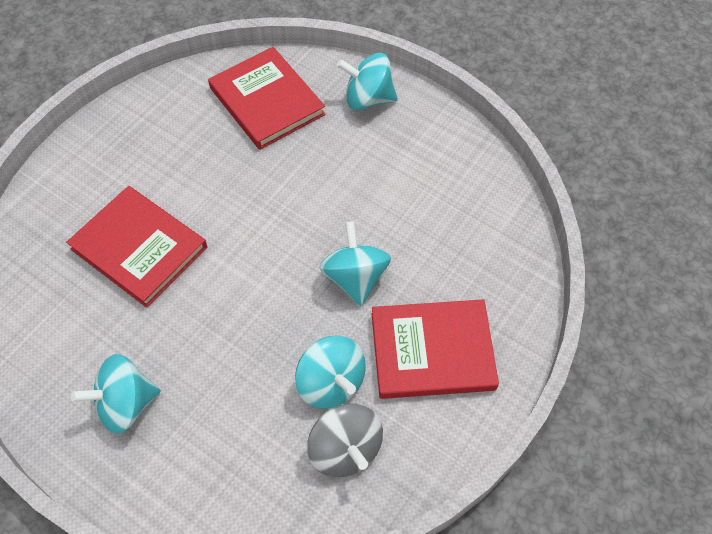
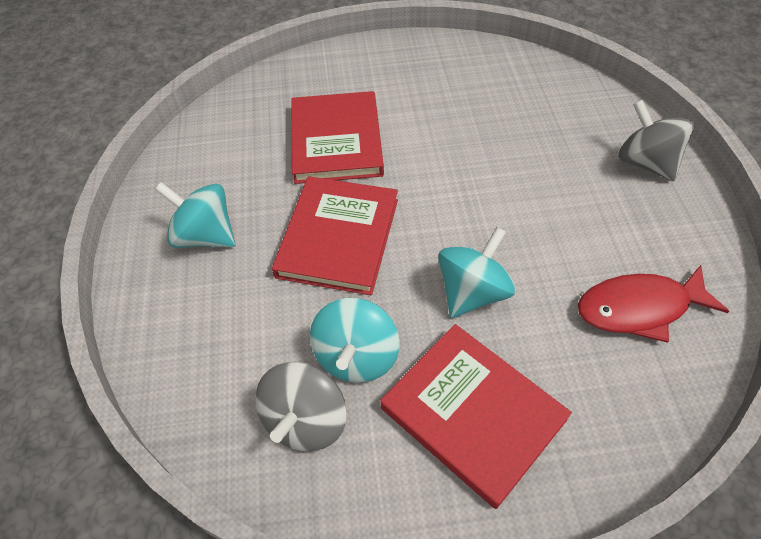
camera: 50 degrees right, 5 degrees down
red book [208,47,326,150] -> red book moved to [272,176,398,295]
turquoise spinning top [337,53,398,110] -> grey spinning top [618,100,694,181]
none -> red fish [578,265,729,343]

